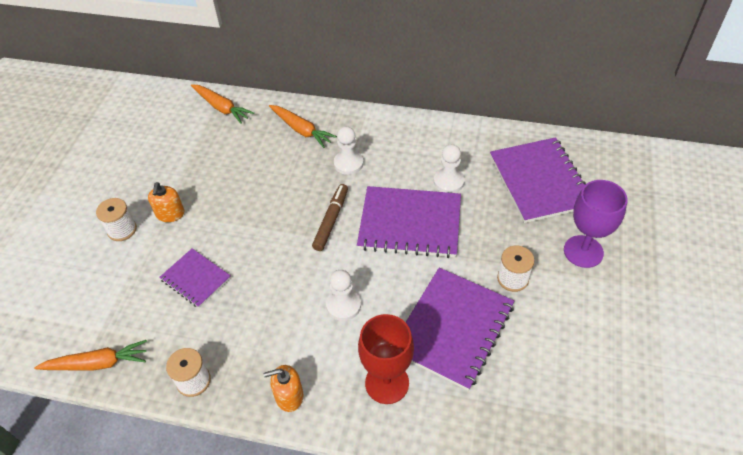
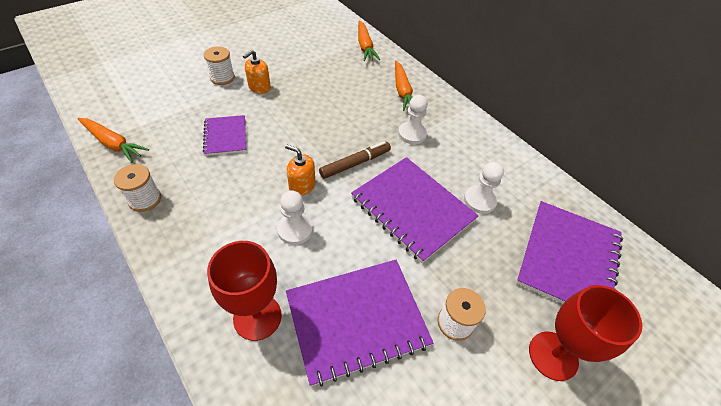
camera: 35 degrees right, 0 degrees up
orange soap dispenser [264,365,304,412] -> orange soap dispenser moved to [285,145,315,196]
purple goblet [564,180,627,268] -> red goblet [529,285,642,381]

